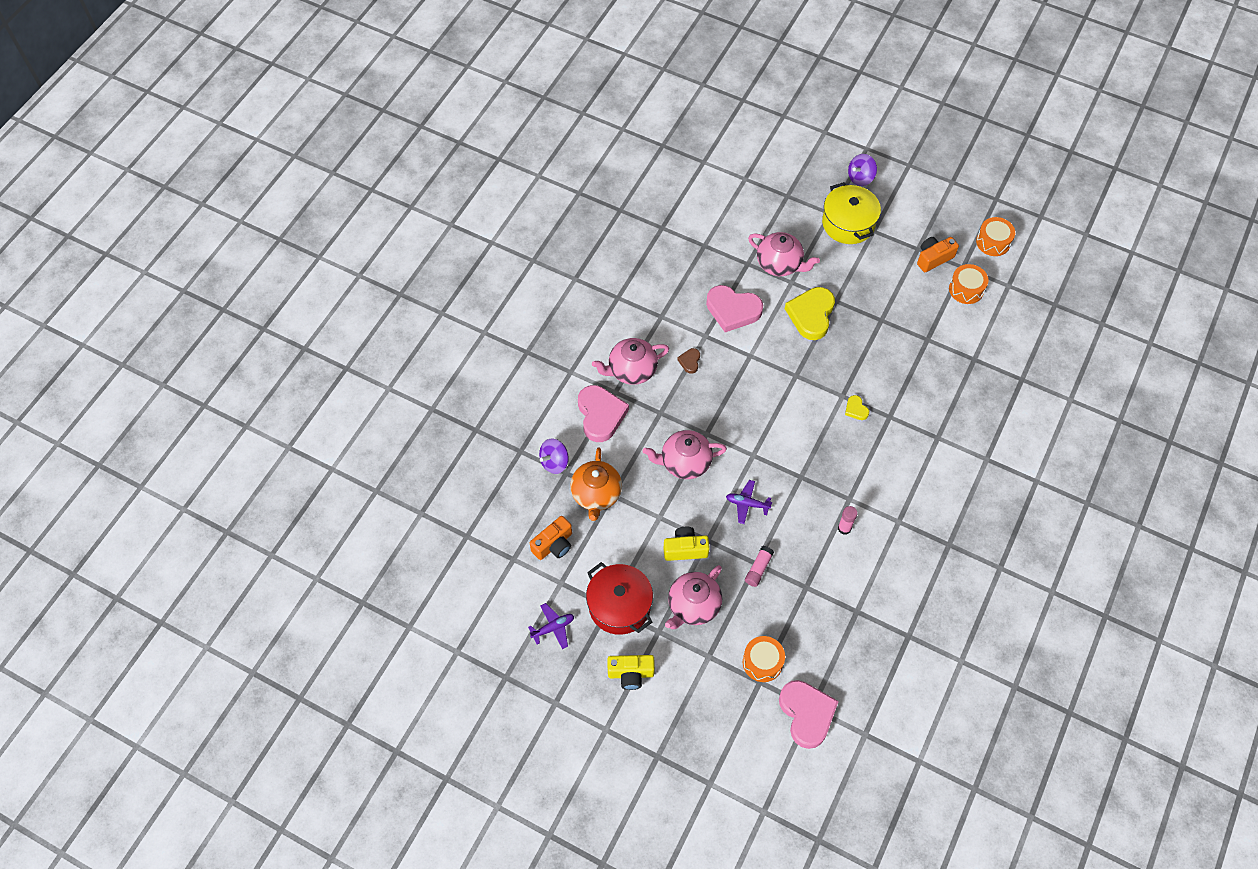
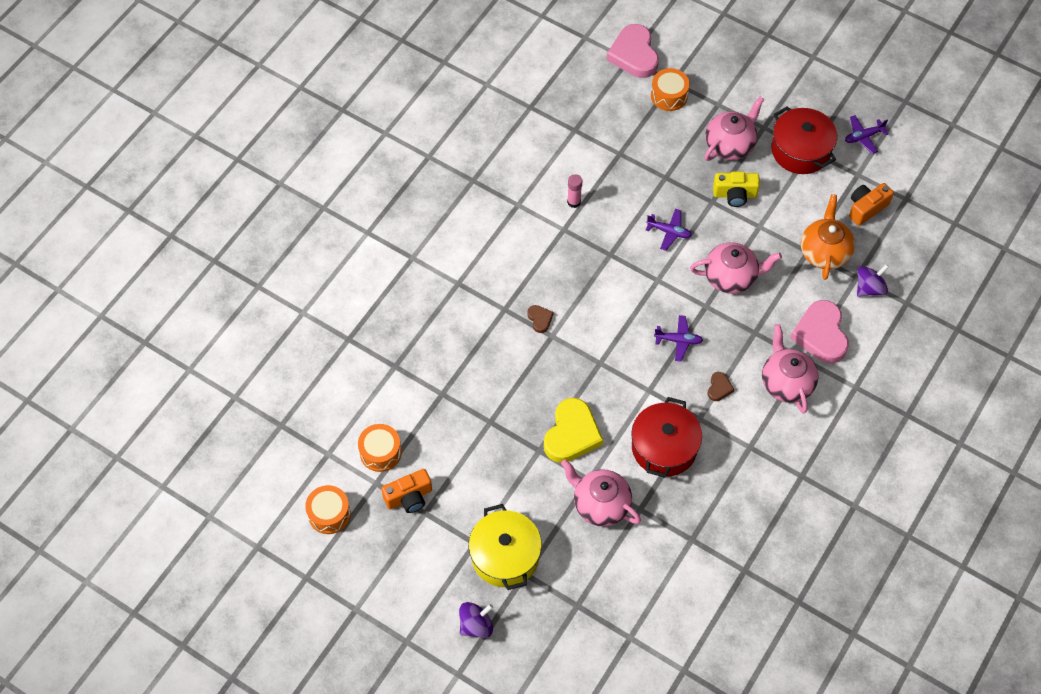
camera: 175 degrees left, 0 degrees up
pink teapot [592,338,669,385] -> pink teapot turned 90 degrees counterclockwise [762,324,818,414]
yellow camera [607,655,655,690] -> none
pink heart [706,285,763,332] -> red pot [631,397,702,478]
pink glue stick [745,546,774,587] -> none
yellow heart [845,395,869,420] -> brown heart [527,305,553,333]
none -> purple plane [654,315,703,362]

